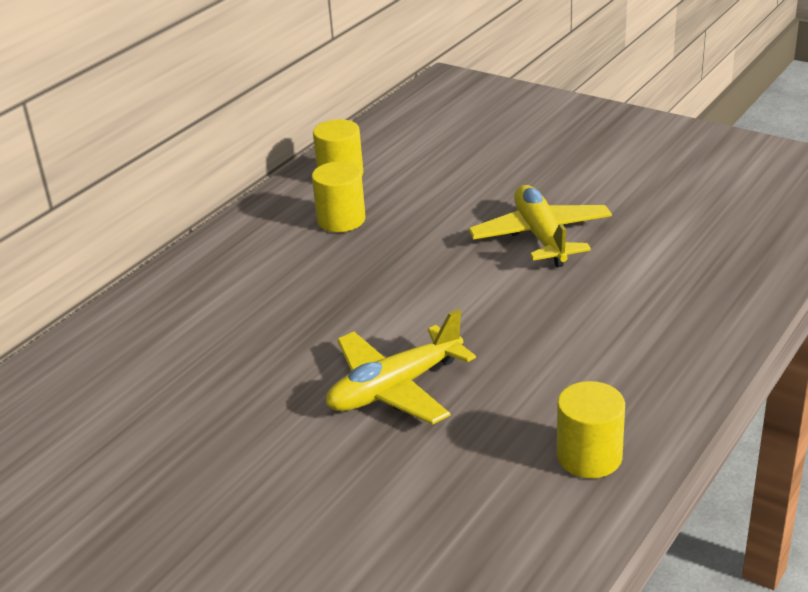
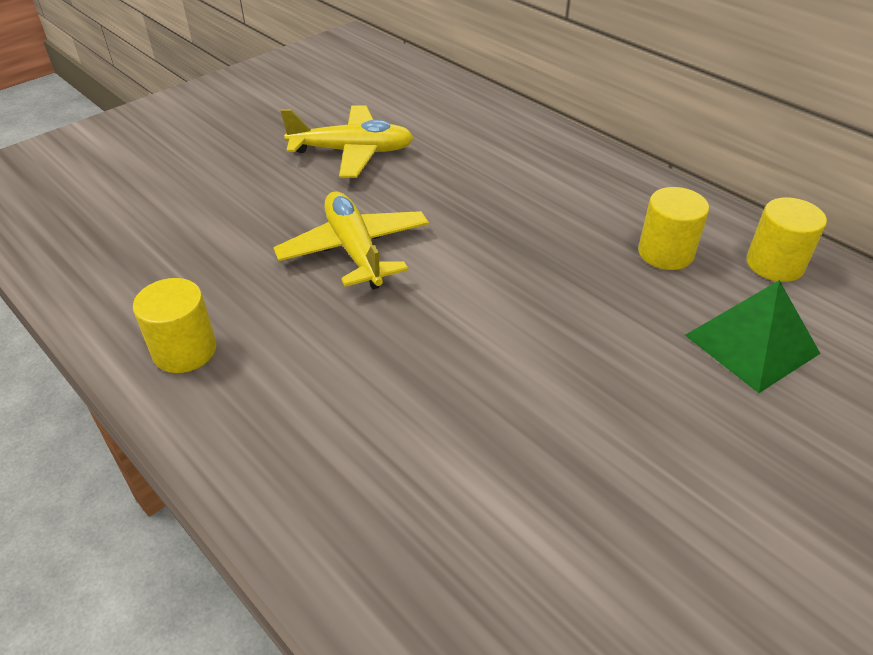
camera: 100 degrees right, 10 degrees up
yellow plane [468,185,612,267] -> yellow plane moved to [281,105,414,178]
none -> green pyramid [685,280,821,393]

